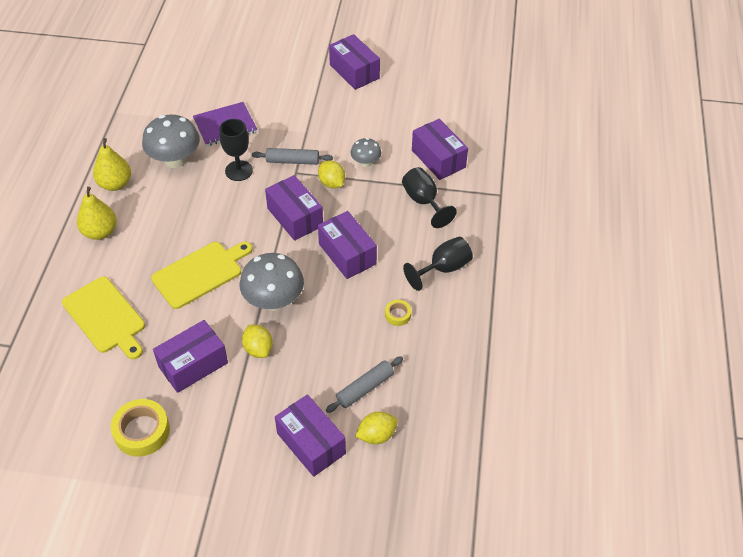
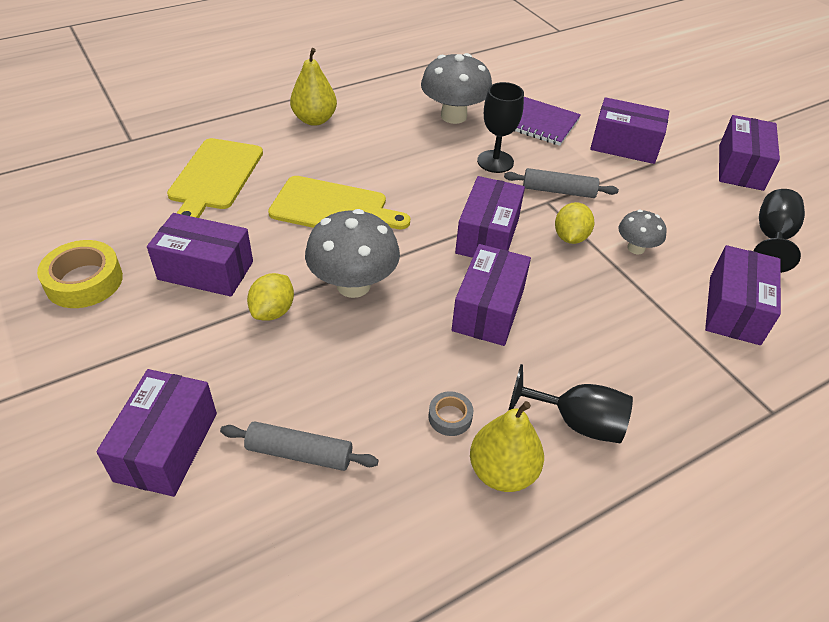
camera: 50 degrees right, 5 degrees down
yellow pear [93,138,131,191] -> yellow pear moved to [470,401,544,492]
grey rolling pin [252,148,333,165] -> grey rolling pin turned 45 degrees counterclockwise [504,168,619,198]
yellow lemon [355,412,398,444] -> none
yellow tape [385,300,411,326] -> grey tape [428,391,473,436]
black goblet [402,167,457,228] -> black goblet moved to [754,189,805,273]
none -> purple box [590,97,669,164]

